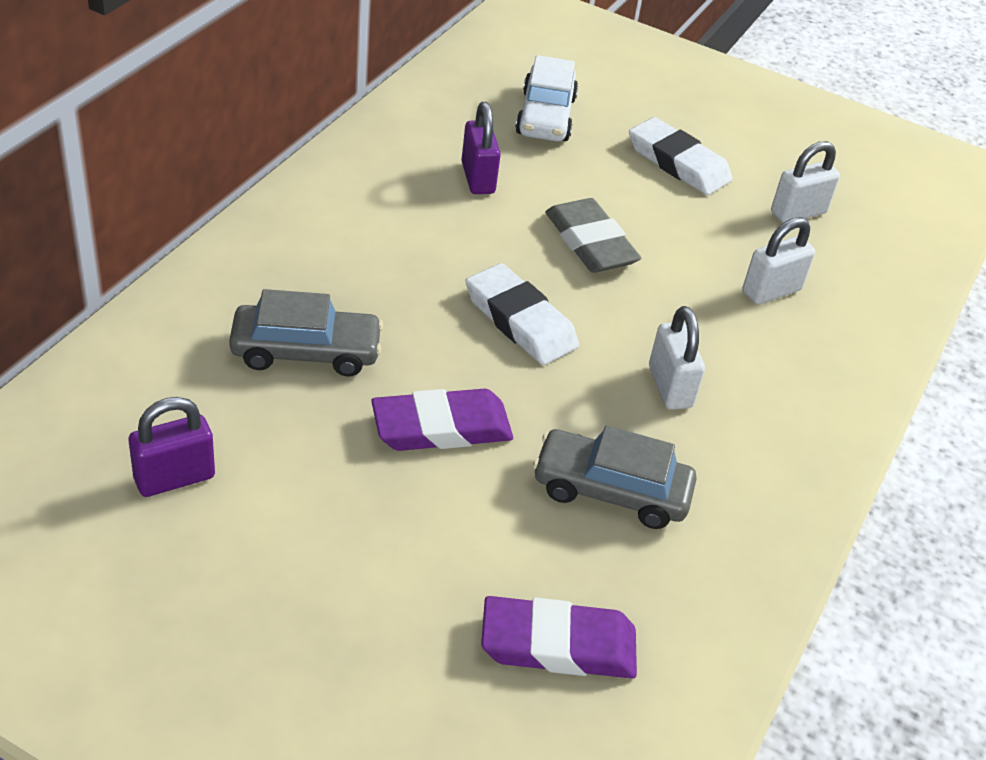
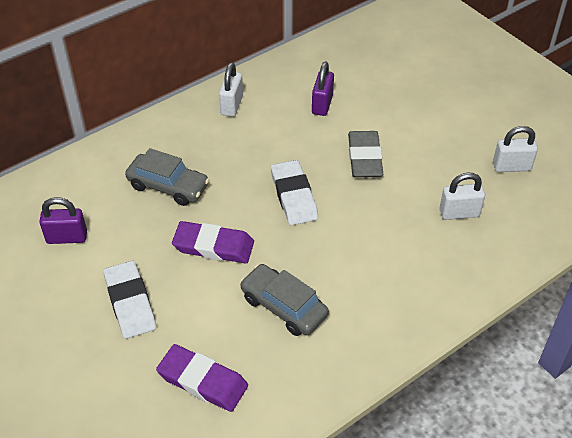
camera: 30 degrees right, 5 degrees up
white car [515,55,578,141] -> none
white eraser [629,117,732,195] -> white eraser moved to [103,261,156,339]
white padlock [649,306,705,410] -> white padlock moved to [219,62,243,117]

